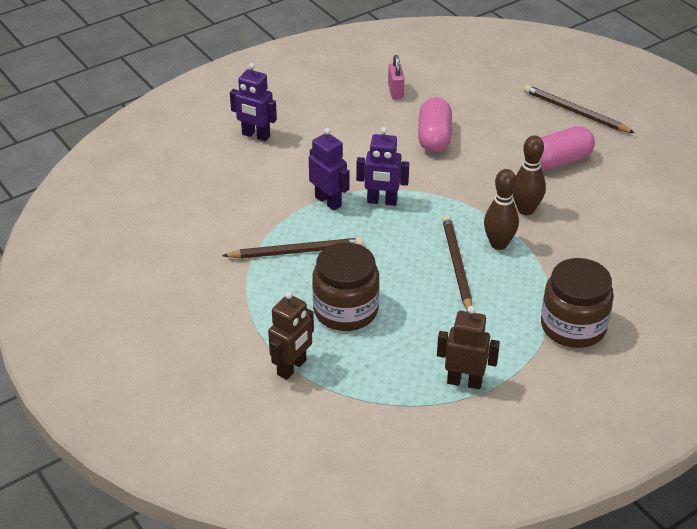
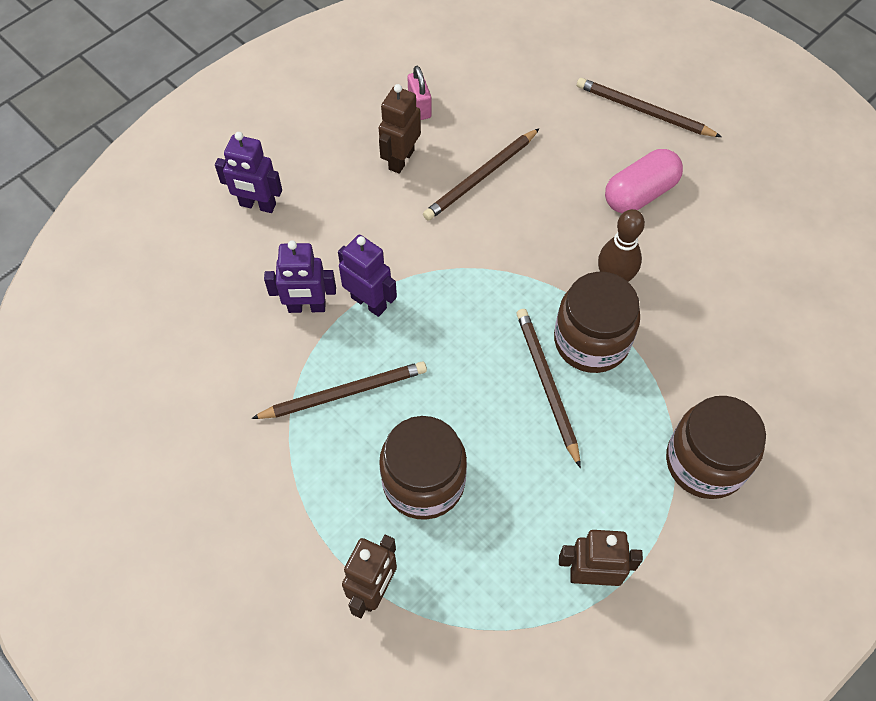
camera: 10 degrees left, 20 degrees up
purple robot [356,127,409,206] -> purple robot moved to [264,241,336,313]
pink capsule [418,97,452,153] -> brown pencil [423,128,540,221]
brown bowling pin [484,169,519,250] -> brown jar [554,272,640,373]
none -> brown robot [379,84,421,174]

